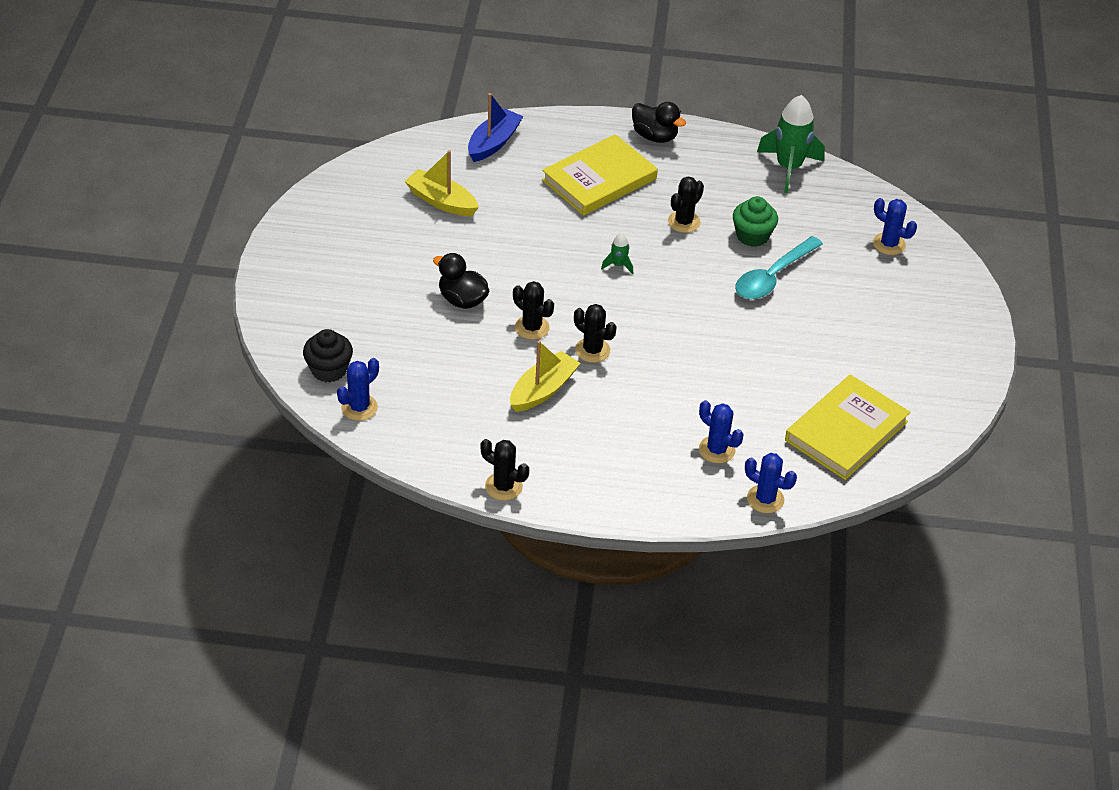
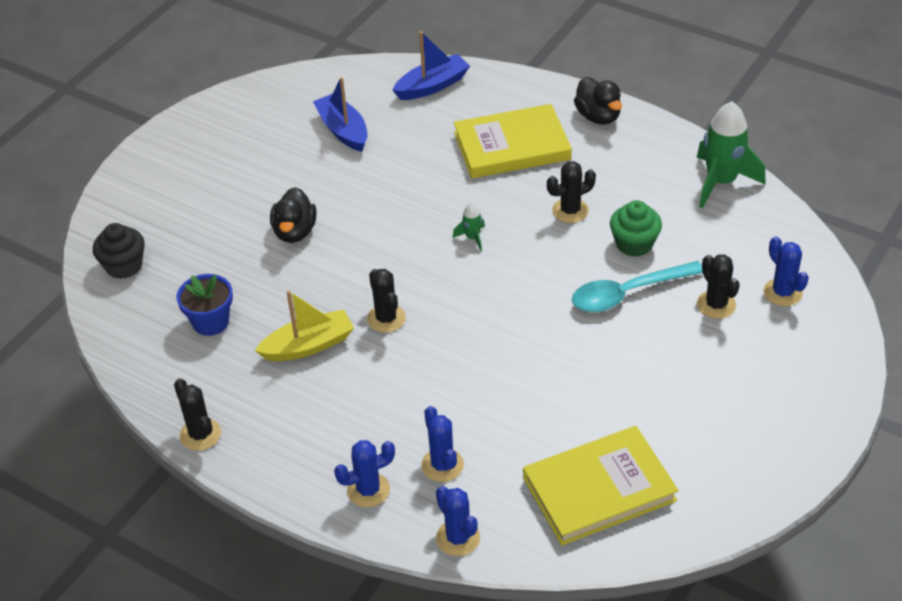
camera: 30 degrees right, 0 degrees up
blue cactus [337,358,379,421] -> blue cactus moved to [334,440,395,507]
yellow boat [405,150,479,216] -> blue boat [313,77,367,152]
black duck [433,253,489,309] -> black duck turned 150 degrees counterclockwise [270,187,317,243]
black cactus [513,281,554,340] -> black cactus moved to [697,254,740,319]
none -> blue flower pot [177,274,233,336]

